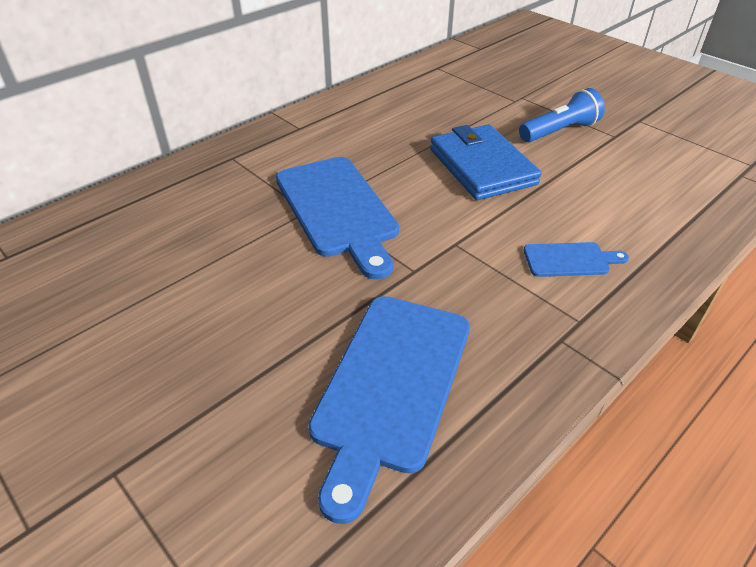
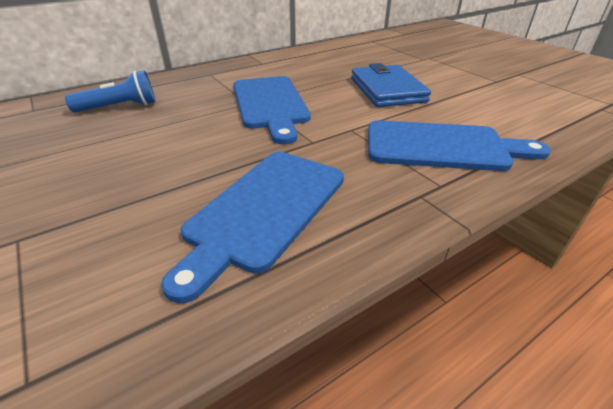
camera: 10 degrees right, 5 degrees down
blue flashlight [519,88,605,142] -> blue flashlight moved to [65,70,156,113]
blue cutting board [524,242,629,277] -> blue cutting board [368,120,551,171], size x2.06

